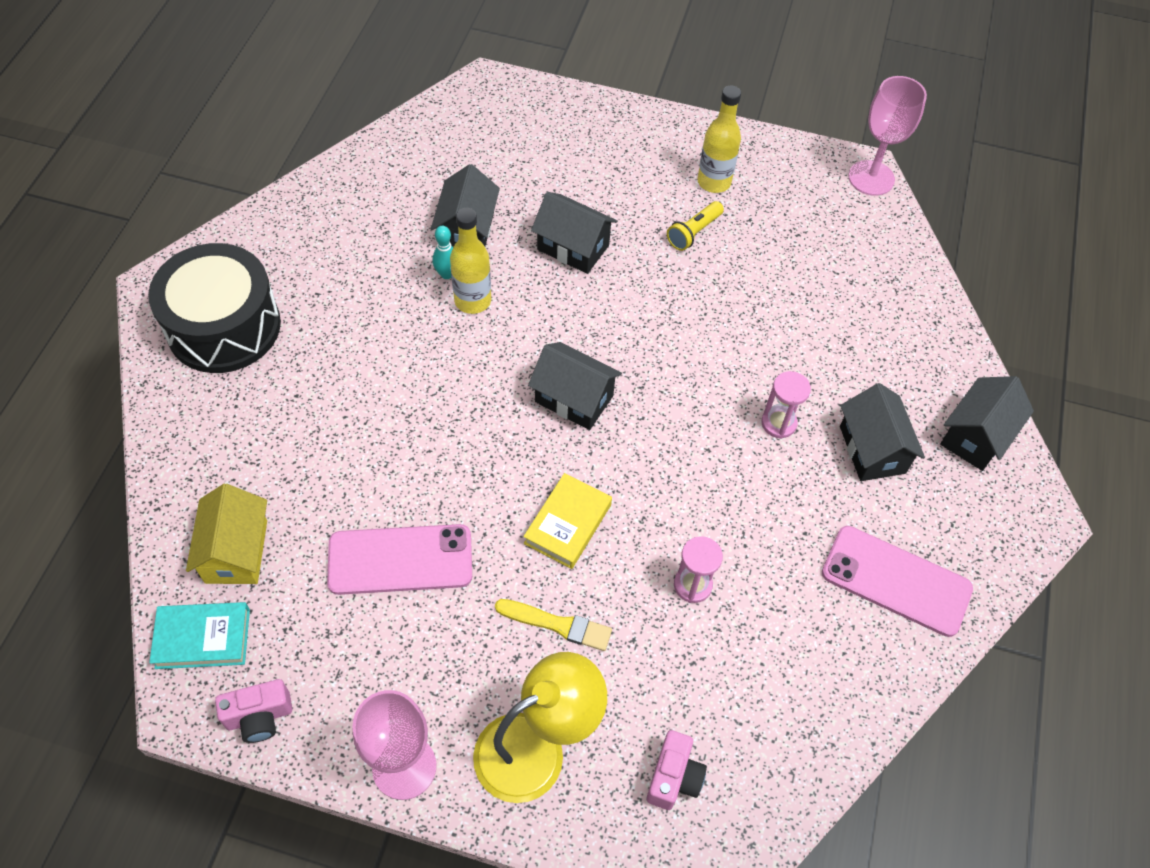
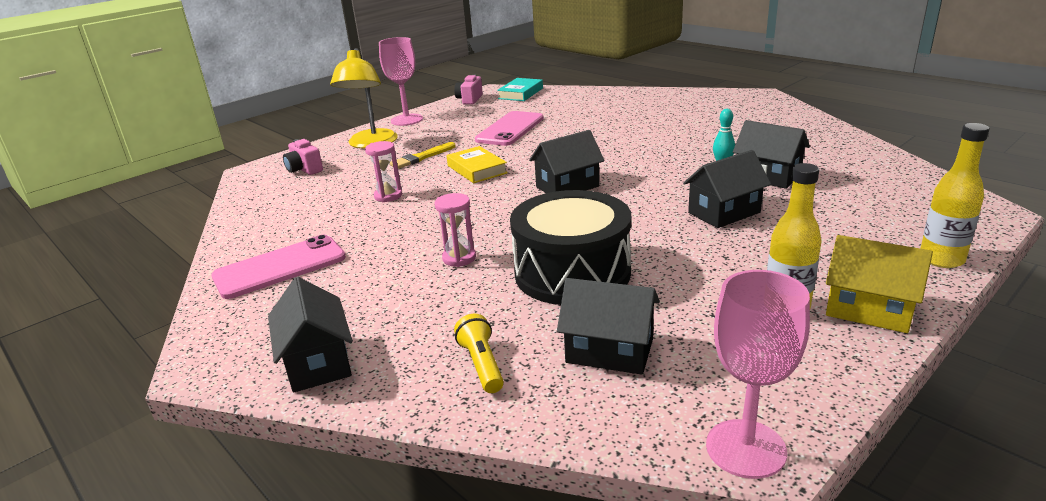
camera: 125 degrees right, 30 degrees down
black drum [148,243,281,373] -> black drum moved to [510,190,632,305]
yellow house [186,484,267,584] -> yellow house moved to [826,235,933,333]
yellow bottle [450,208,491,314] -> yellow bottle moved to [920,123,989,268]
yellow flashlight [667,201,724,251] -> yellow flashlight moved to [454,314,504,393]
black house [840,383,925,481] -> black house moved to [557,278,660,375]

